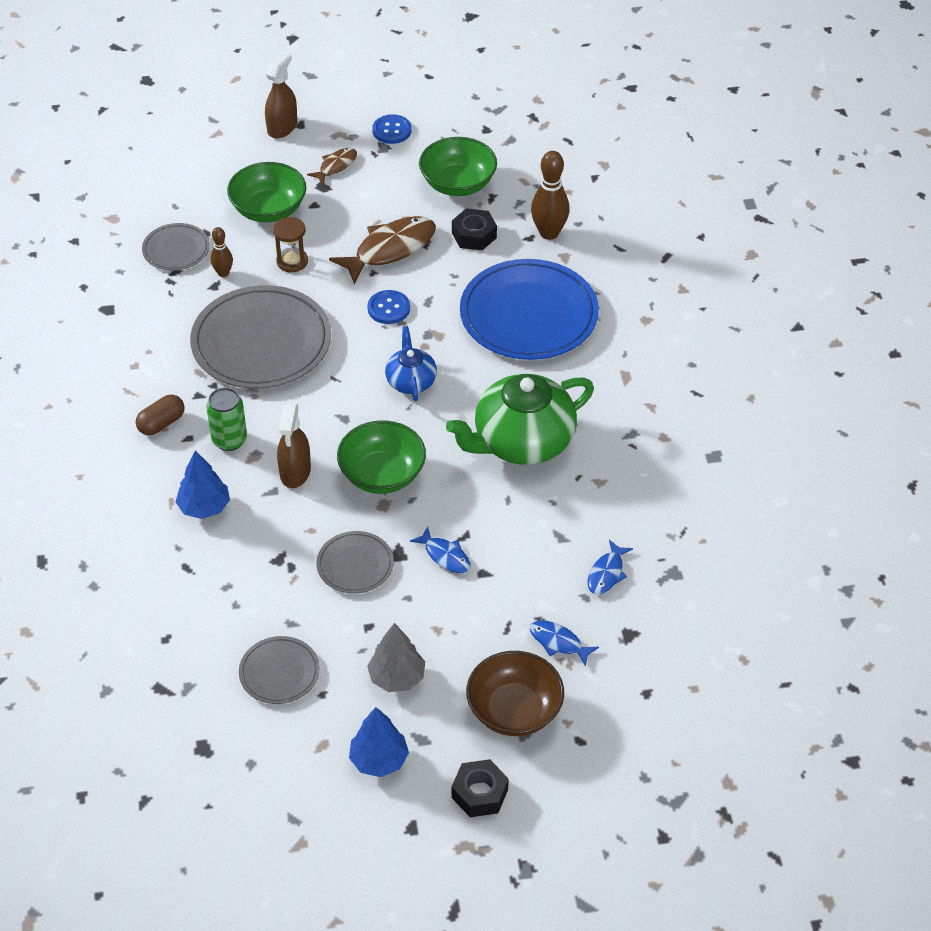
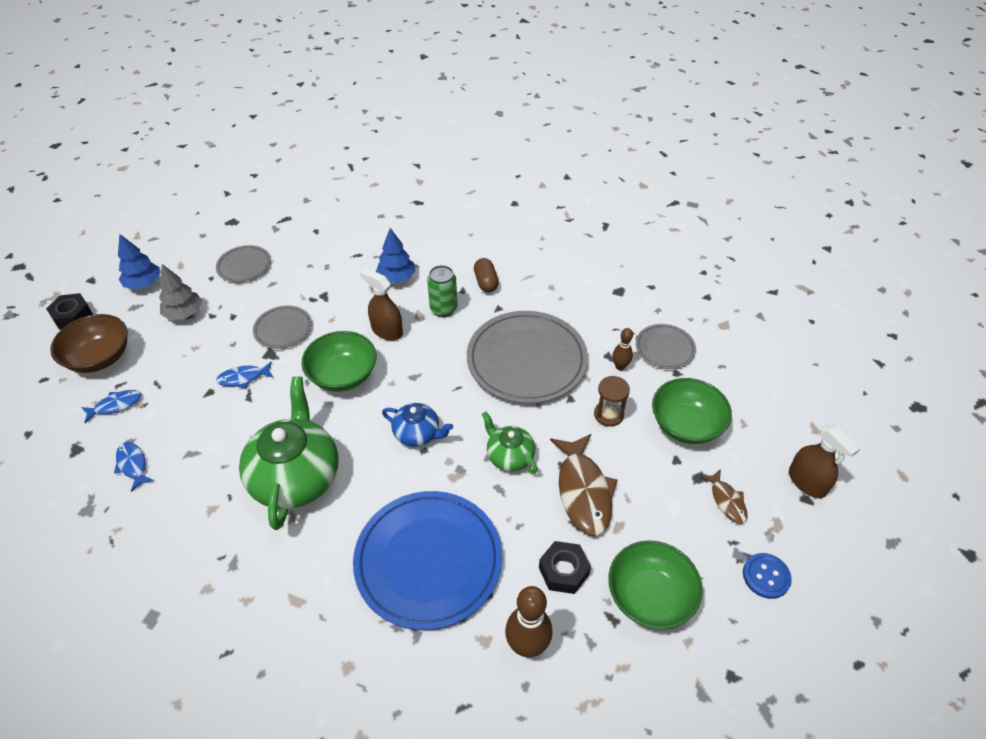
camera: 120 degrees right, 0 degrees up
blue button [367,290,410,324] -> green teapot [482,412,538,473]

